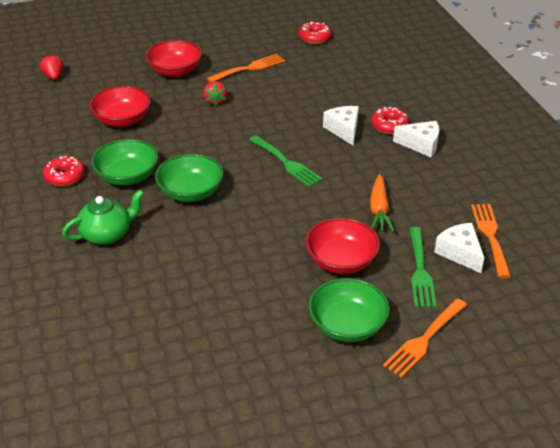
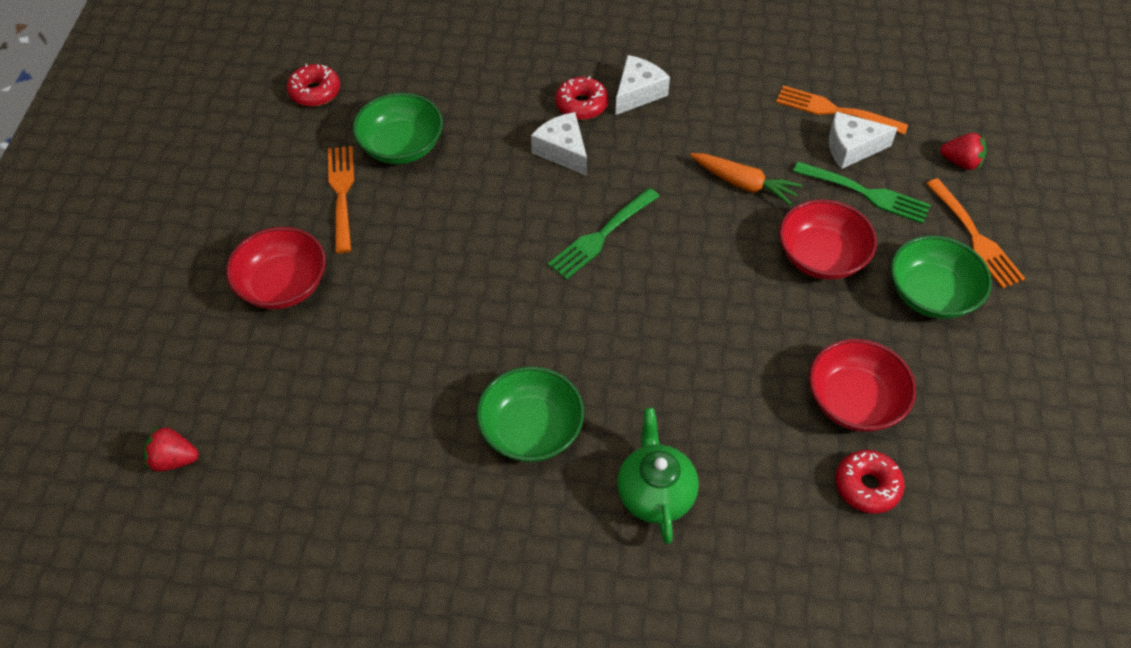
camera: 65 degrees left, 15 degrees up
red donut [43,155,85,187] -> red donut moved to [836,450,905,514]
red bowl [89,86,151,127] -> red bowl moved to [809,339,916,432]
green bowl [155,154,223,202] -> green bowl moved to [353,93,443,164]
red strawberry [203,81,227,106] -> red strawberry moved to [940,133,987,170]
green fork [249,135,323,187] -> green fork turned 150 degrees clockwise [548,188,660,280]
white cheese [323,106,359,145] -> white cheese turned 45 degrees clockwise [531,112,587,176]

